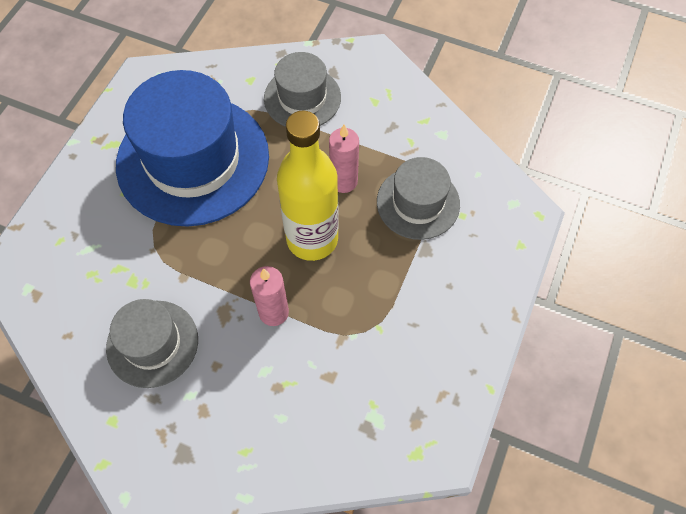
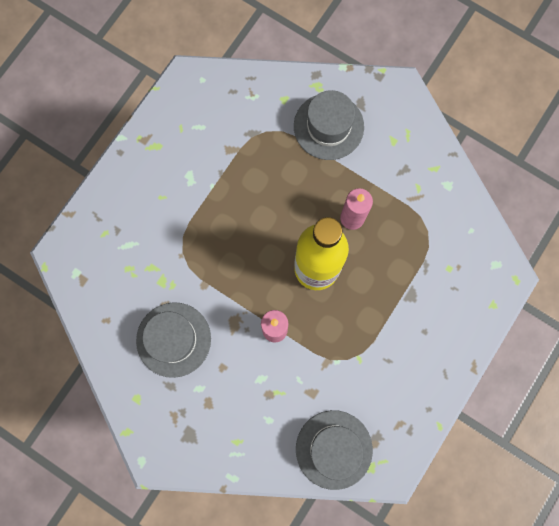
camera: 10 degrees right, 15 degrees up
blue hat [116,70,269,227] -> none
grey hat [377,157,460,240] -> grey hat moved to [296,410,373,490]

